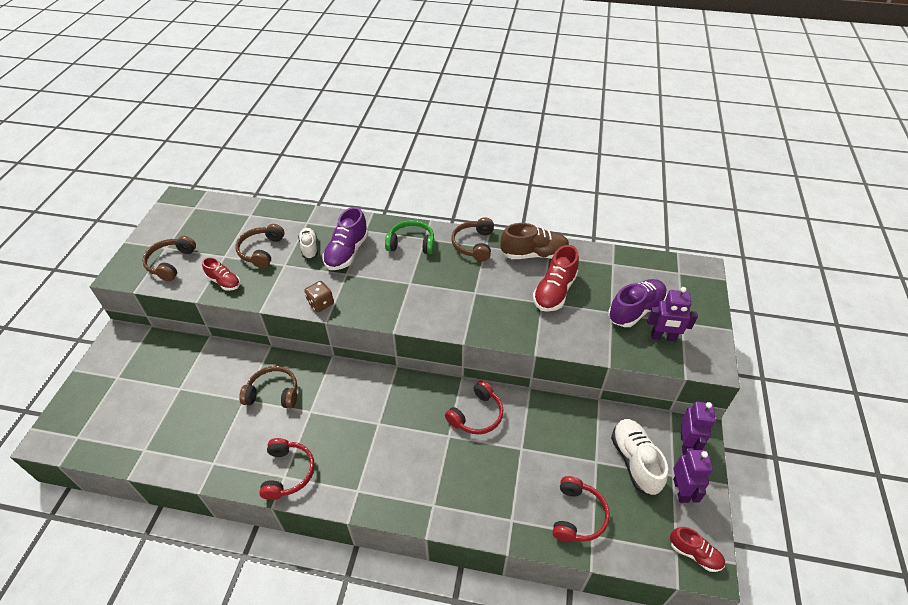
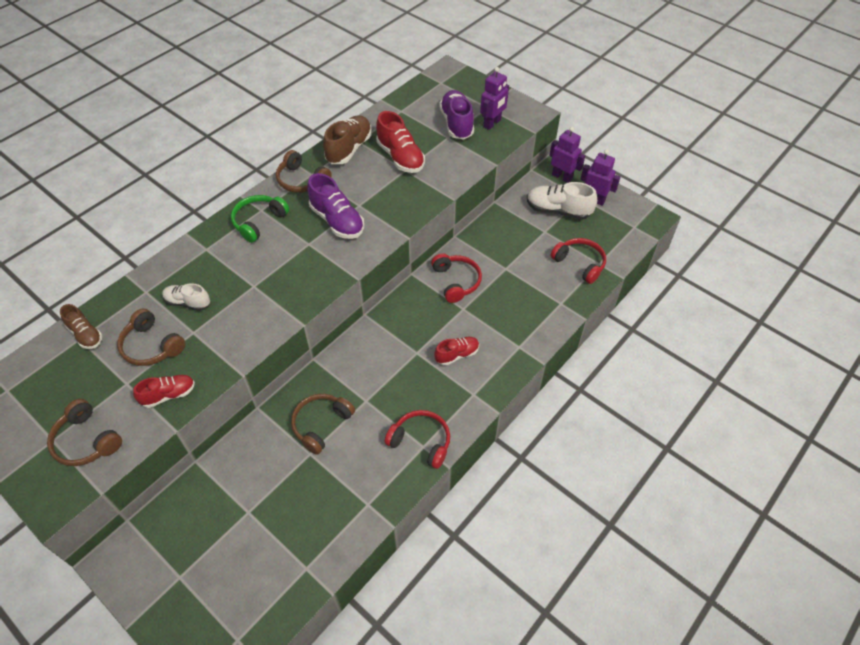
camera: 60 degrees left, 5 degrees up
brown dice [304,281,334,312] -> none
purple shoe [323,207,368,270] -> purple shoe moved to [307,173,364,239]
red shoe [670,527,725,572] -> red shoe moved to [434,337,479,366]
none -> brown shoe [60,304,102,349]

